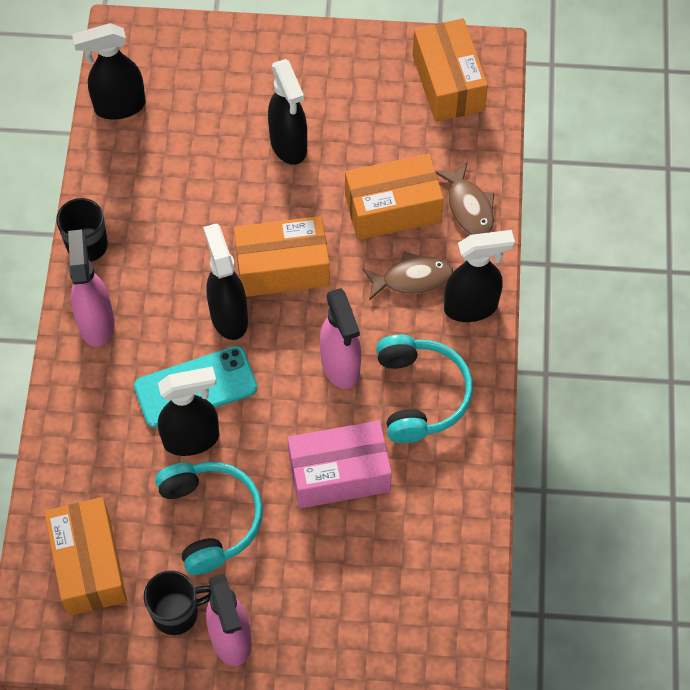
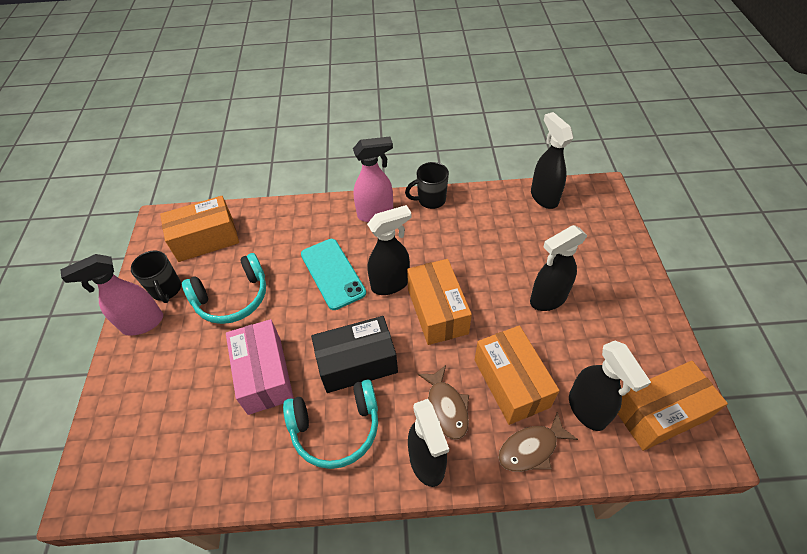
camera: 85 degrees right, 10 degrees down
black spray bottle [158,366,219,456] -> black spray bottle moved to [569,341,651,431]
pink spray bottle [320,288,361,389] -> black box [311,316,398,393]

